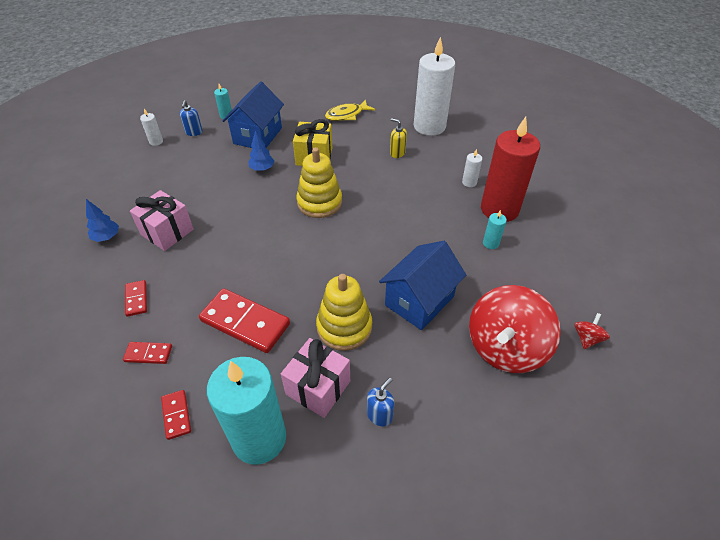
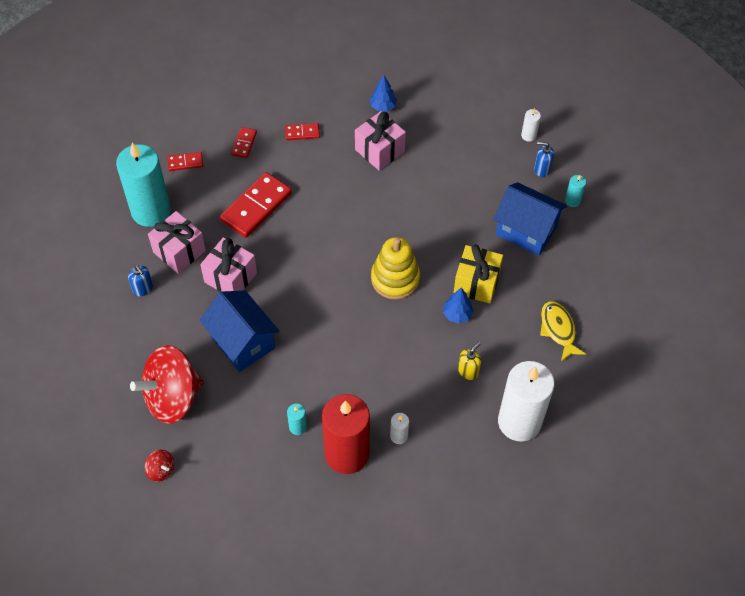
camera: 100 degrees right, 10 degrees up
blue tree [248,130,274,171] -> blue tree moved to [443,287,474,323]
yellow stacking toy [316,274,372,351] -> pink gift [200,237,257,292]
red spinning top [469,285,561,373] -> red spinning top turned 75 degrees counterclockwise [130,345,204,424]

